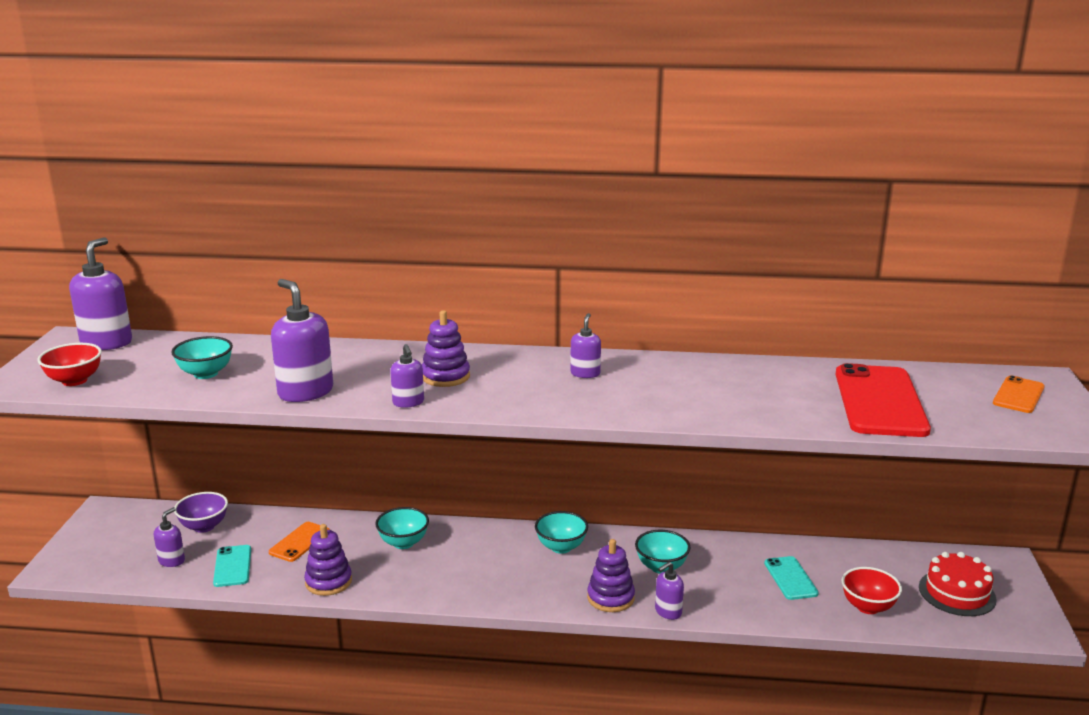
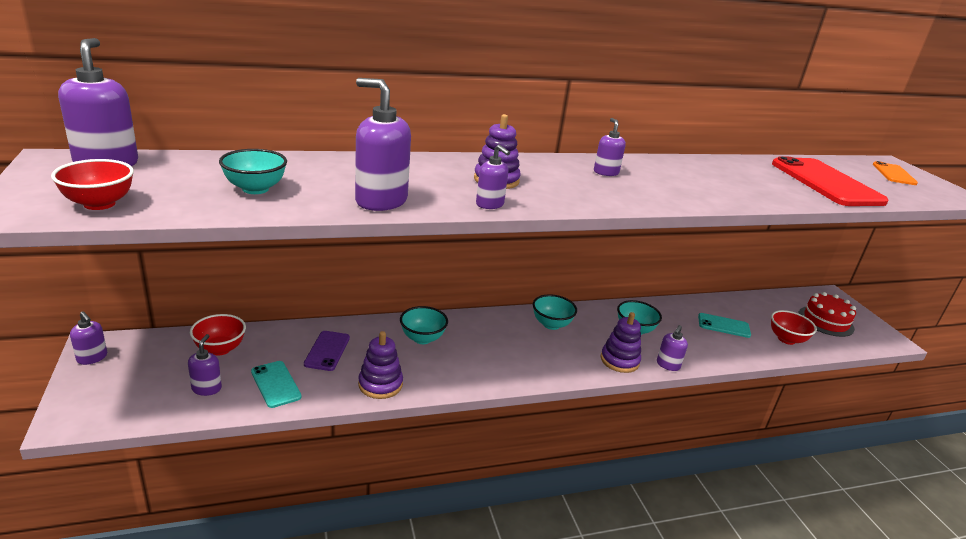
camera: 25 degrees left, 5 degrees up
purple bowl [174,492,228,533] -> red bowl [190,314,246,355]
orange phone [269,522,330,562] -> purple phone [304,331,350,371]
turquoise phone [764,556,819,600] -> turquoise phone turned 45 degrees counterclockwise [698,313,751,338]
none -> purple soap dispenser [70,311,107,365]

